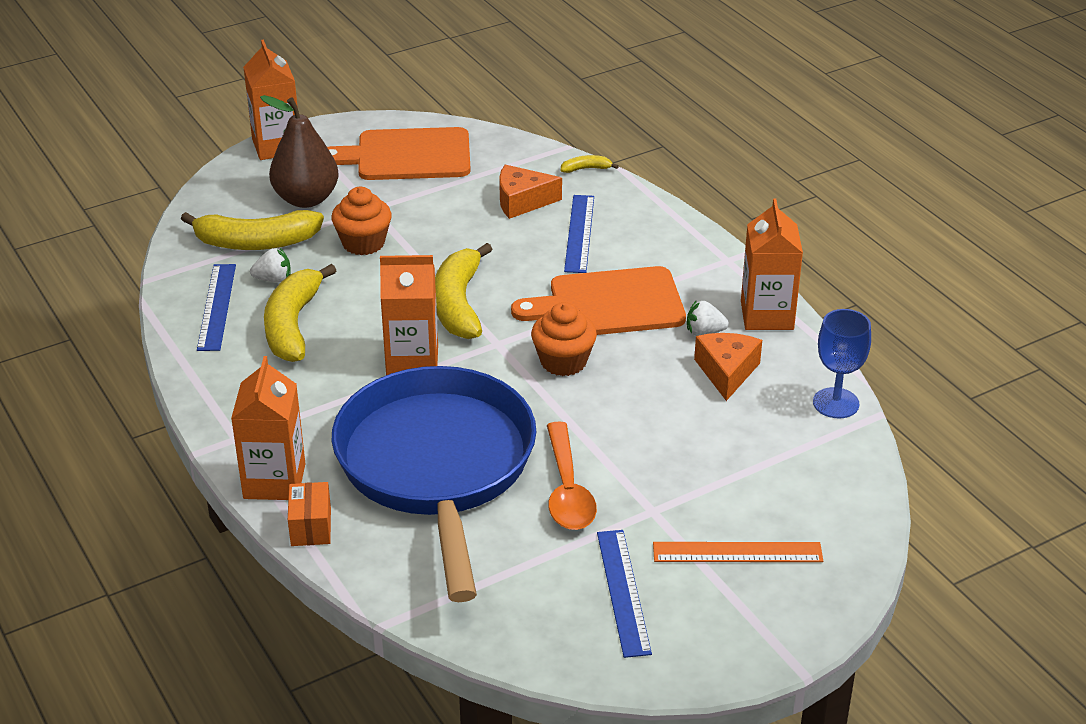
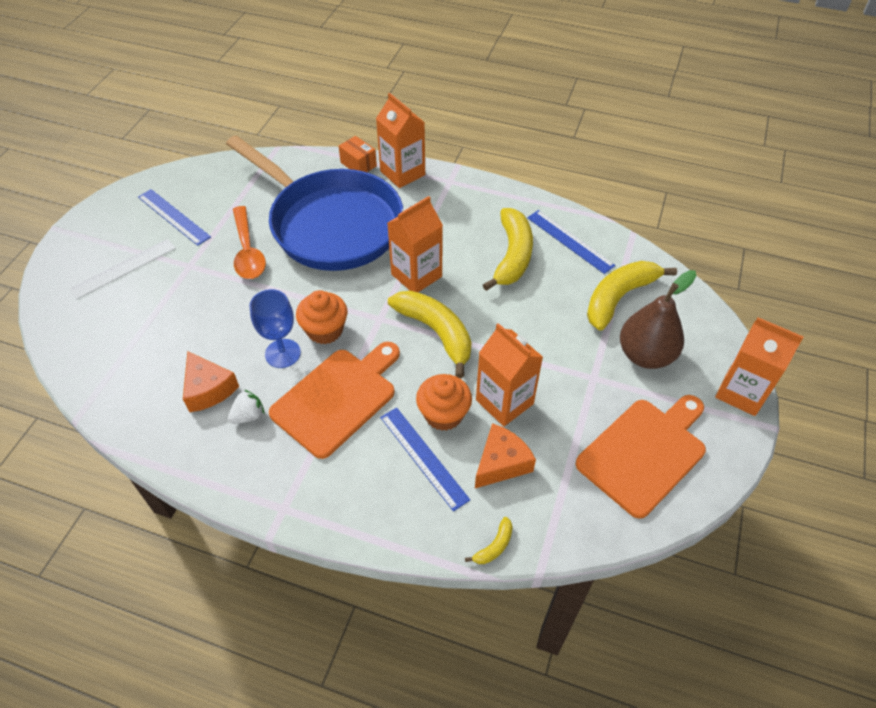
camera: 140 degrees right, 15 degrees up
white strawberry [250,248,291,282] -> none
yellow banana [264,264,337,362] -> yellow banana turned 45 degrees clockwise [483,208,533,291]
orange cupcake [331,187,392,255] -> orange cupcake moved to [416,374,472,431]
orange spoon [547,421,597,530] -> orange spoon turned 150 degrees counterclockwise [233,206,266,279]
orange ruler [653,542,823,562] -> white ruler [69,239,176,299]
orange carton [741,199,803,330] -> orange carton moved to [476,323,543,426]
blue goblet [813,309,871,418] -> blue goblet moved to [250,289,301,368]

